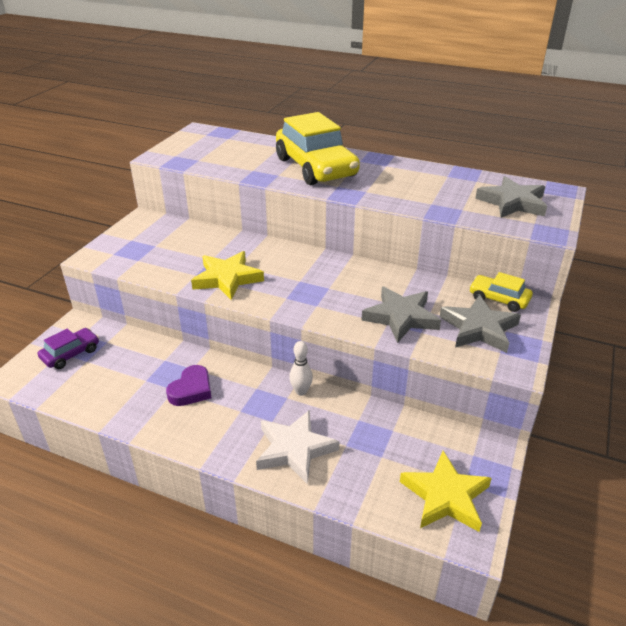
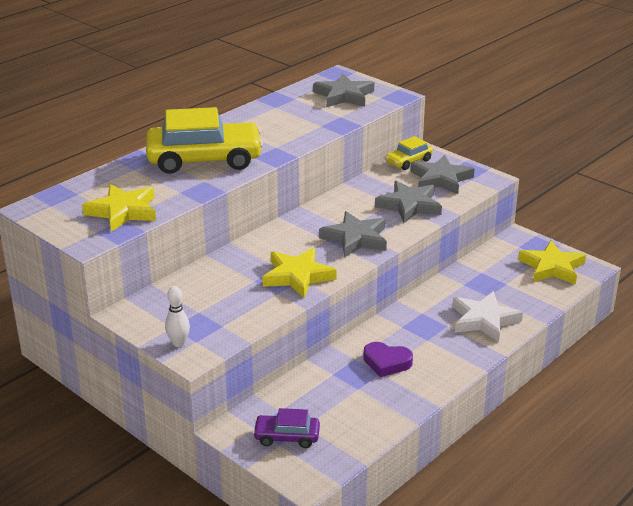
camera: 70 degrees left, 5 degrees down
purple car [38,328,99,369] -> purple car turned 60 degrees counterclockwise [253,408,320,448]
purple heart [166,365,211,406] -> purple heart turned 150 degrees clockwise [363,342,413,377]
white bowling pin [289,341,313,396] -> white bowling pin moved to [165,286,190,347]
none -> yellow star [82,184,156,232]
none -> grey star [319,211,387,258]

